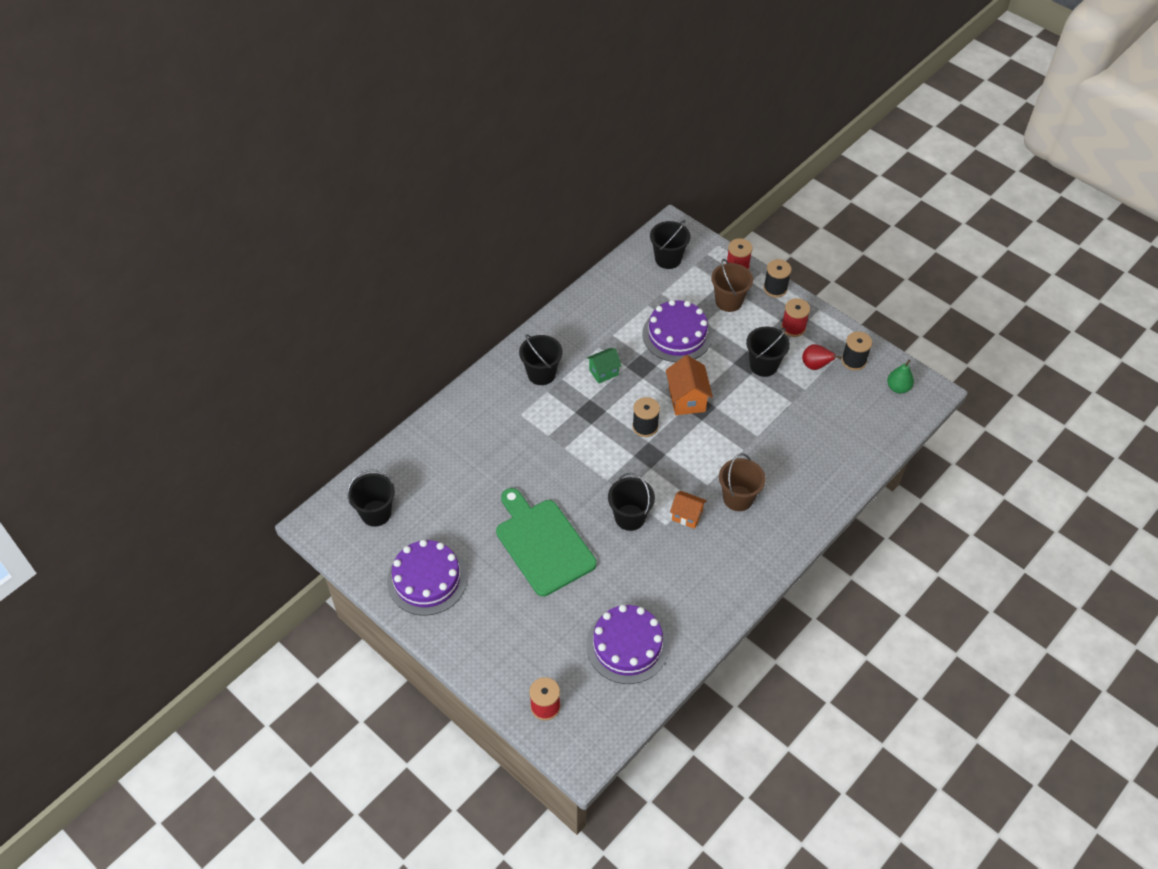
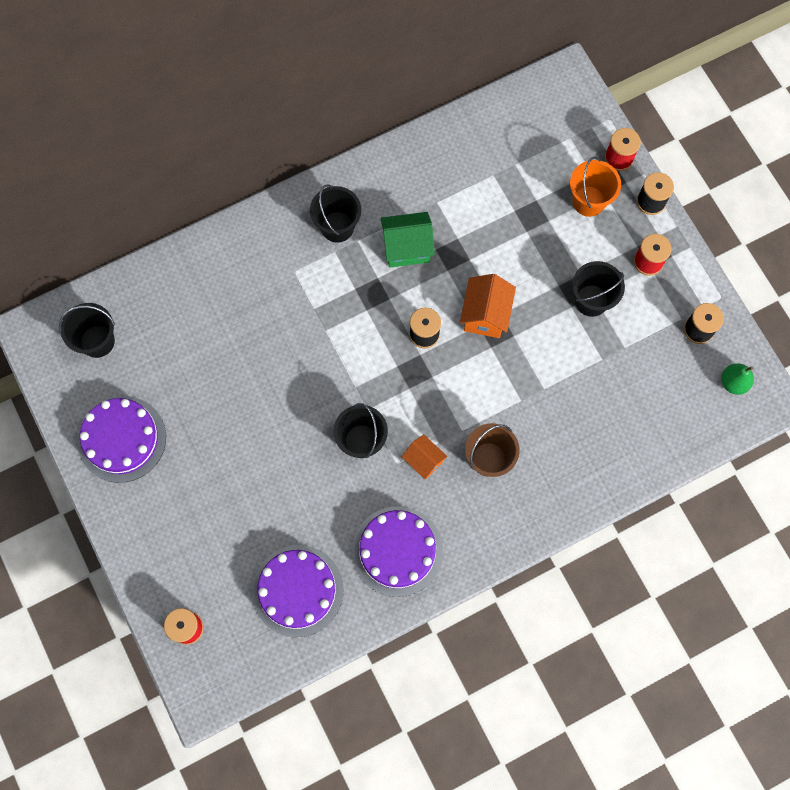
camera: 20 degrees right, 20 degrees up
green cutting board [496,488,597,596] -> none
green house [587,348,622,384] -> green house [380,212,435,268], size x1.52
purple cake [642,300,712,362] -> purple cake moved to [352,506,443,597]
black bucket [650,220,690,269] -> none
brown bucket [711,259,753,312] -> orange bucket [570,156,621,217]
red pear [802,344,841,370] -> none

